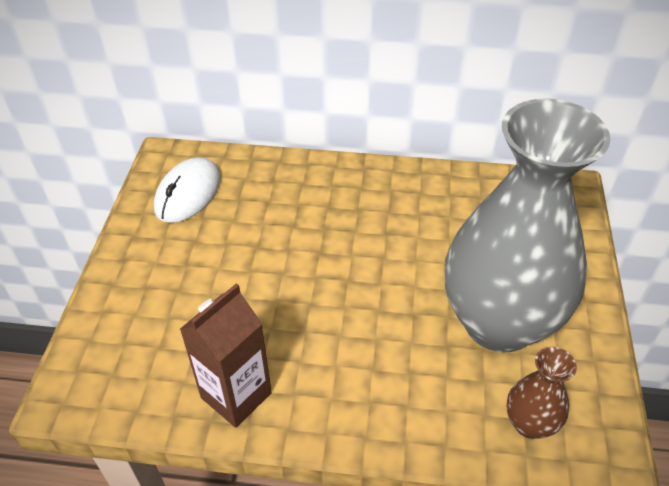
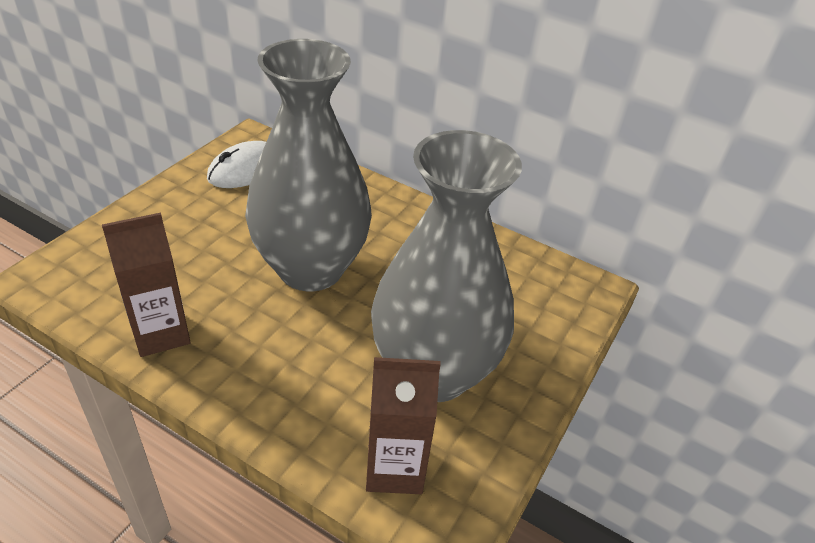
camera: 20 degrees right, 5 degrees down
brown vase [507,347,577,439] -> brown carton [366,357,441,494]
none -> grey vase [245,39,372,291]

